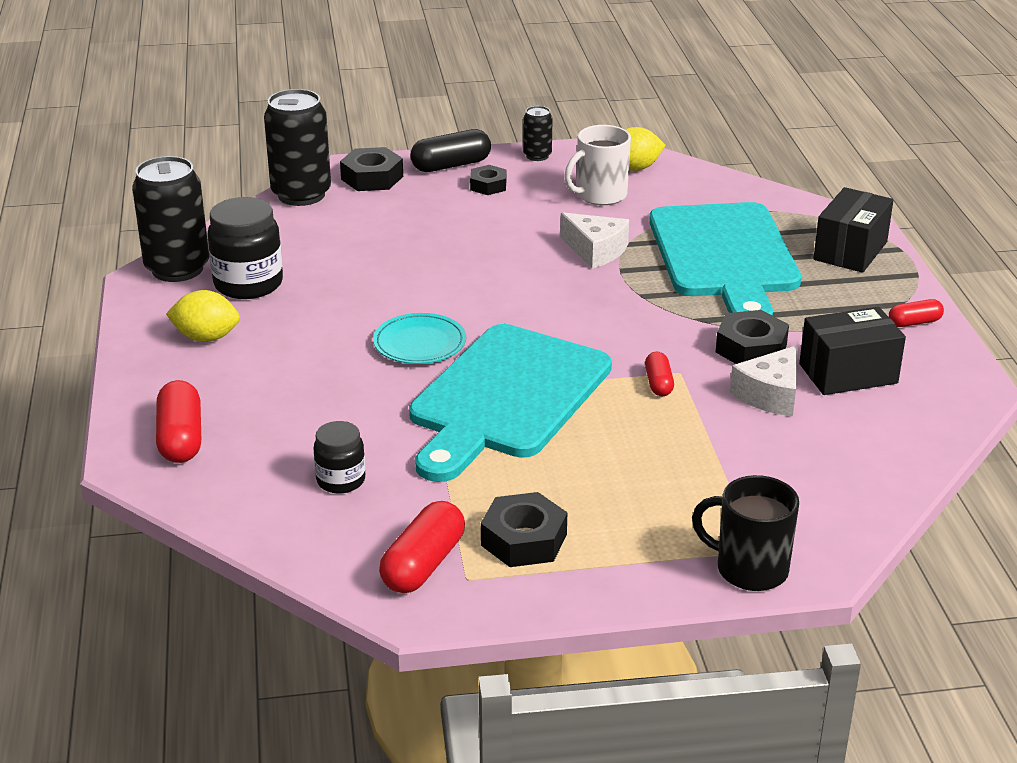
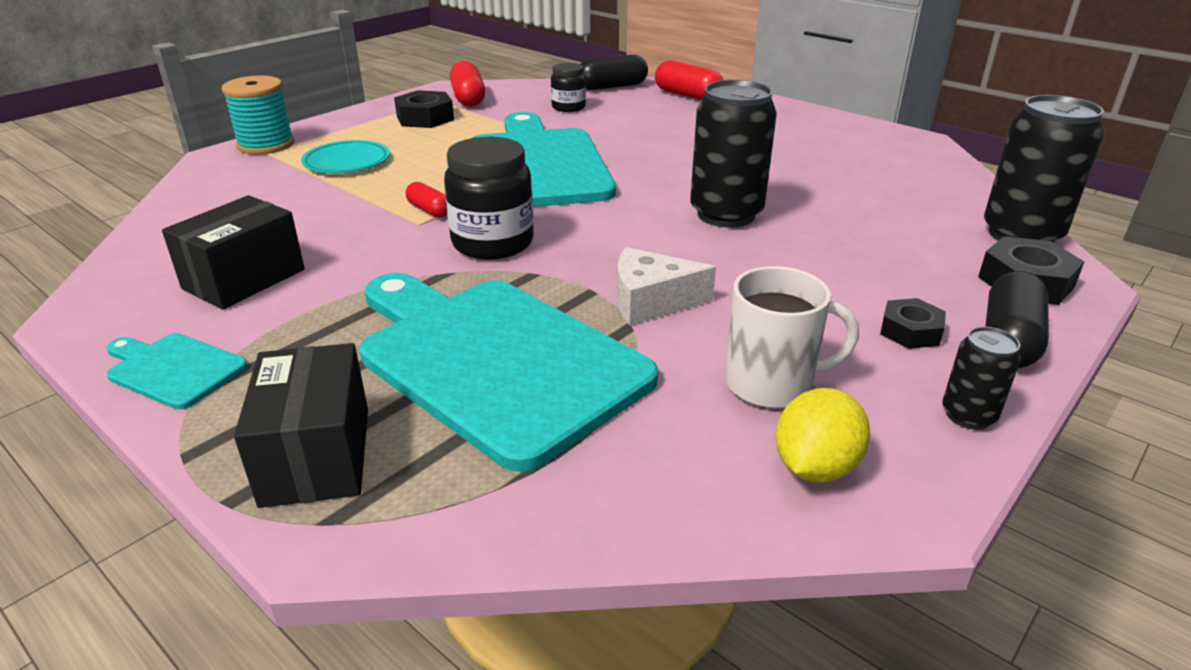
camera: 140 degrees right, 0 degrees up
black can [132,156,209,282] -> black can moved to [690,80,777,228]
yellow lemon [166,290,240,342] -> none
black jar [207,197,283,299] -> black jar moved to [444,137,534,260]
turquoise plate [373,313,466,364] -> turquoise plate moved to [301,140,390,173]
white mug [564,125,631,205] -> white mug turned 75 degrees clockwise [725,266,859,408]
black mug [692,475,799,591] -> turquoise spool [222,75,294,154]
black nut [716,310,789,364] -> none
white cheese [730,345,798,416] -> none
red capsule [889,299,944,327] -> turquoise cutting board [106,333,248,410]
none -> black capsule [580,55,648,90]

